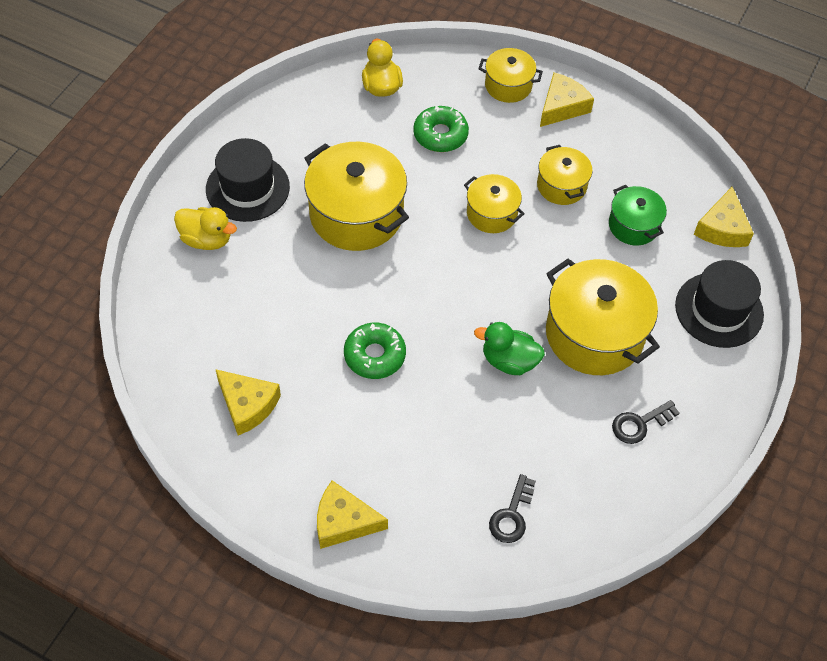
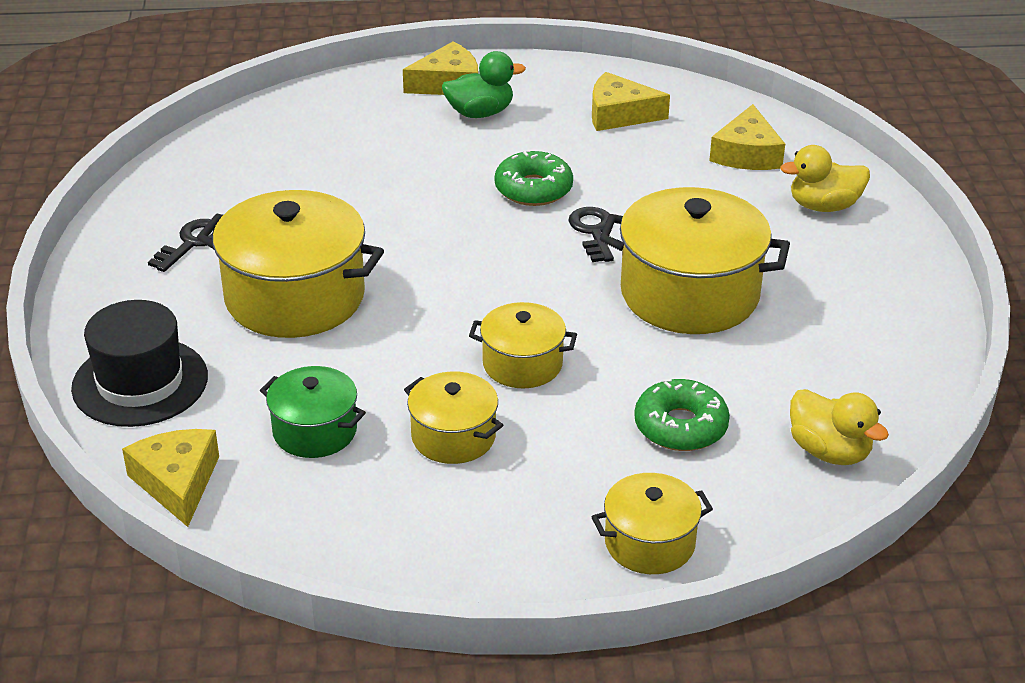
camera: 150 degrees right, 20 degrees down
black hat [206,138,290,222] -> none
green duck [474,322,545,375] -> green duck moved to [442,51,526,118]
black key [489,474,536,543] -> black key moved to [568,207,614,262]
yellow cheese [540,72,594,127] -> yellow cheese moved to [709,104,785,170]

